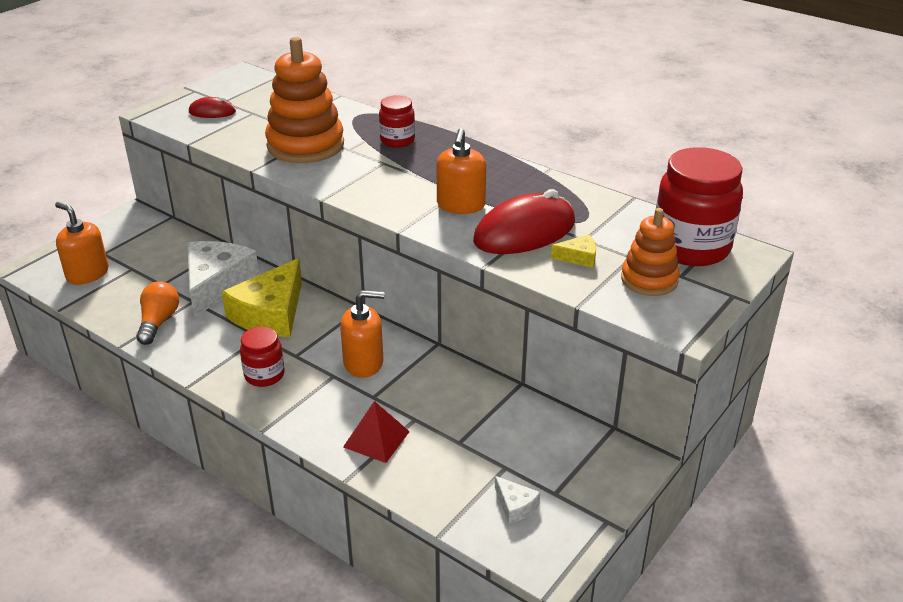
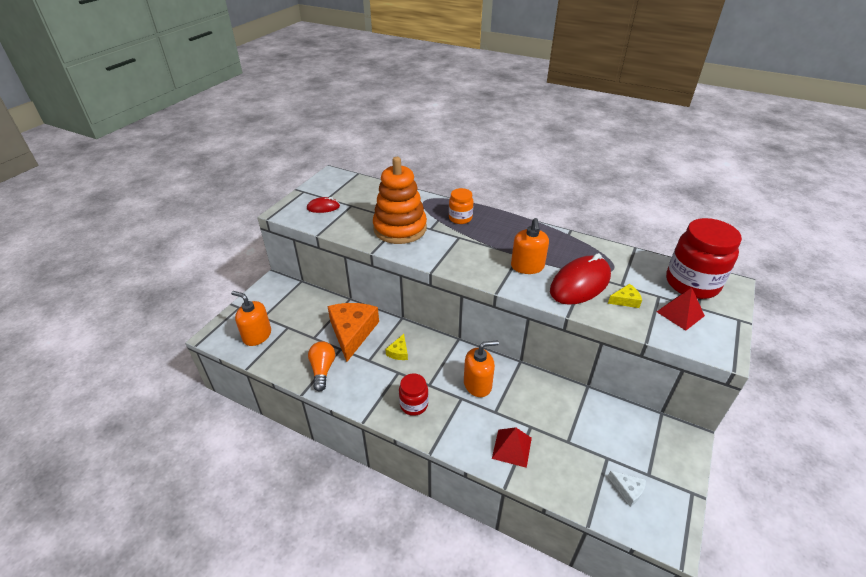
camera: 10 degrees left, 5 degrees up
white cheese [188,241,259,317] -> orange cheese [328,303,379,362]
yellow cheese [222,258,302,337] -> yellow cheese [385,334,408,360], size x0.44
red jar [379,95,415,148] -> orange jar [449,188,473,224]
orange stacking toy [621,208,680,296] -> red pyramid [656,288,705,331]

